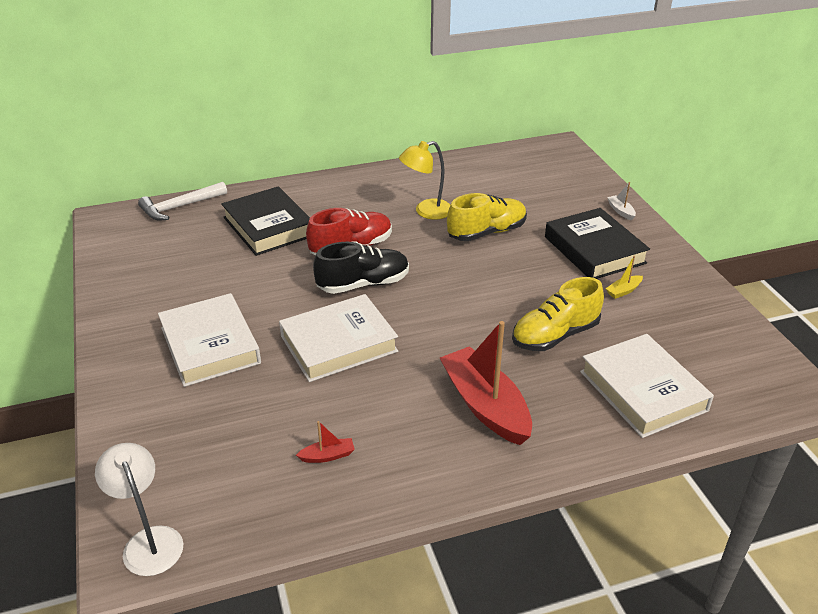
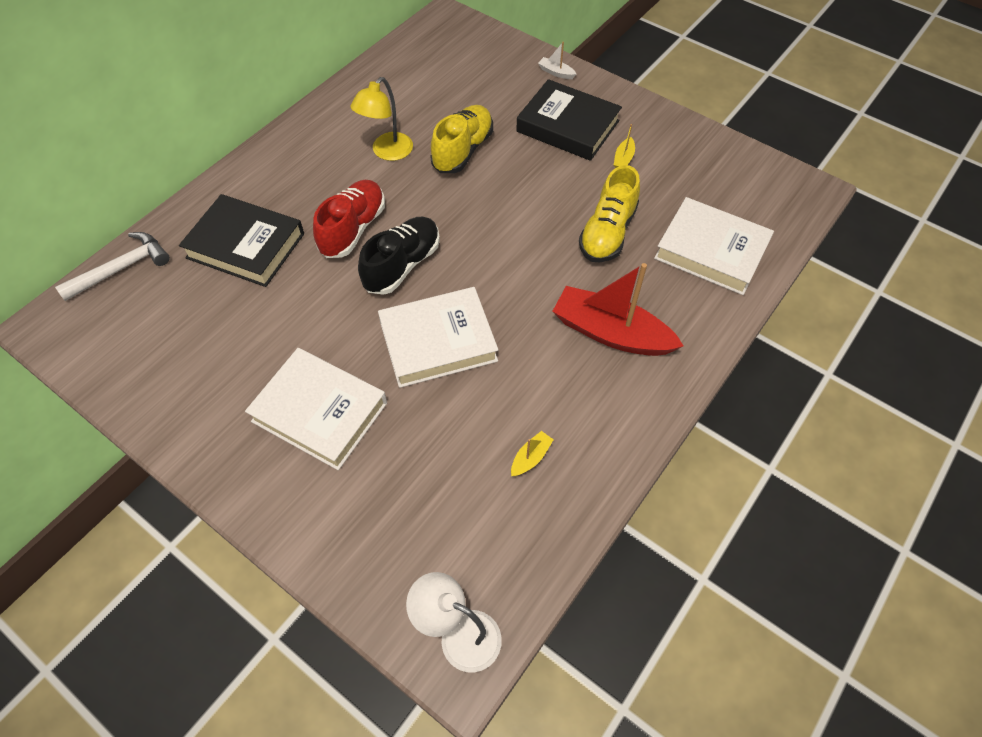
camera: 35 degrees left, 20 degrees up
white hammer [138,182,227,220] -> white hammer turned 150 degrees counterclockwise [55,232,170,301]
white book [279,294,398,382] -> white book turned 45 degrees clockwise [378,287,498,388]
red boat [296,421,355,463] -> yellow boat [511,431,553,476]

